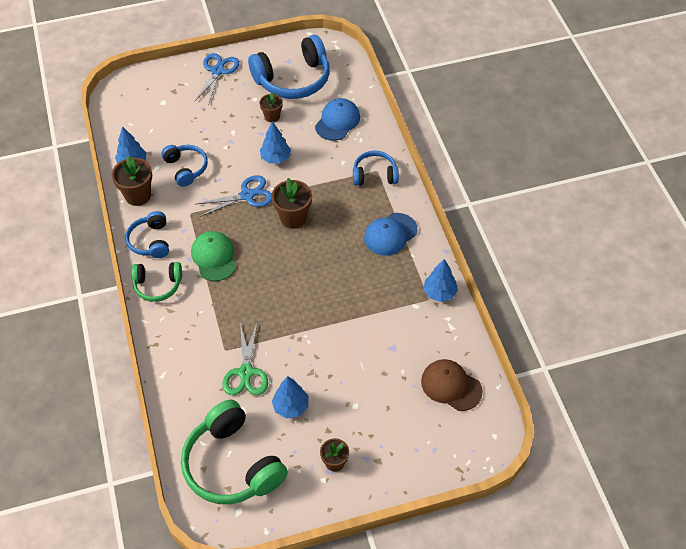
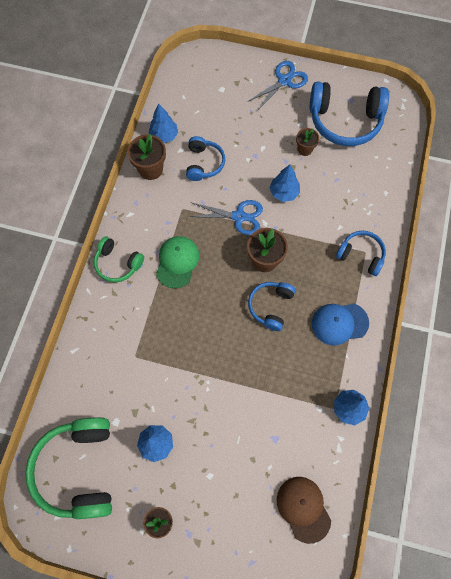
camera: 30 degrees right, 15 degrees up
blue headphones [125,211,169,258] -> blue headphones moved to [248,282,296,331]
green scissors [223,323,268,395] -> none
blue cap [315,98,360,141] -> none

